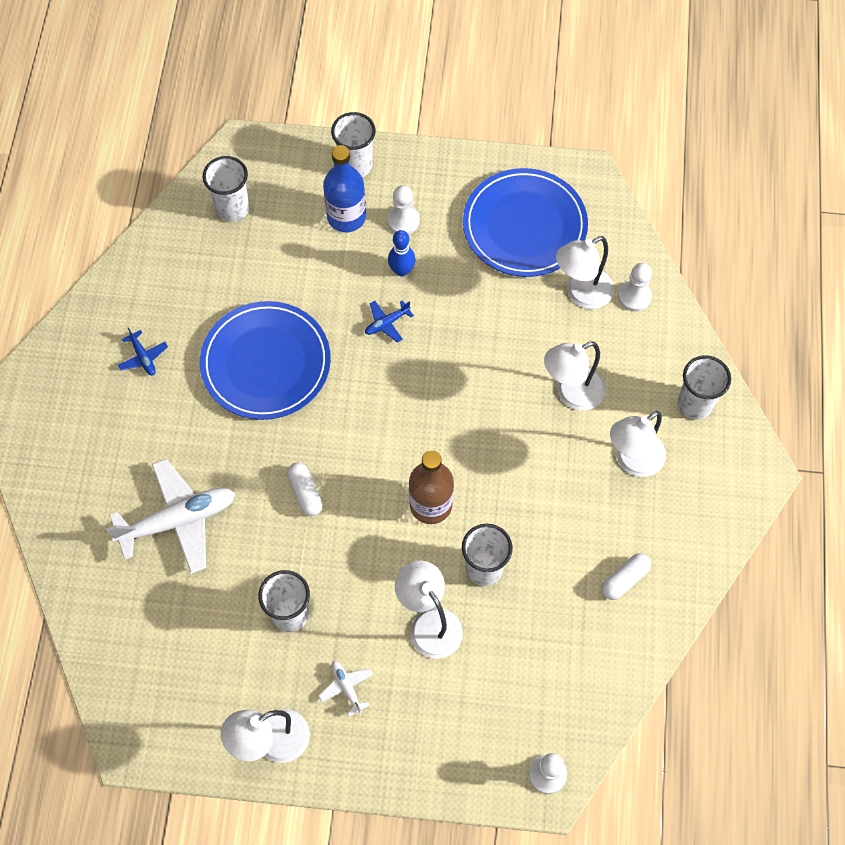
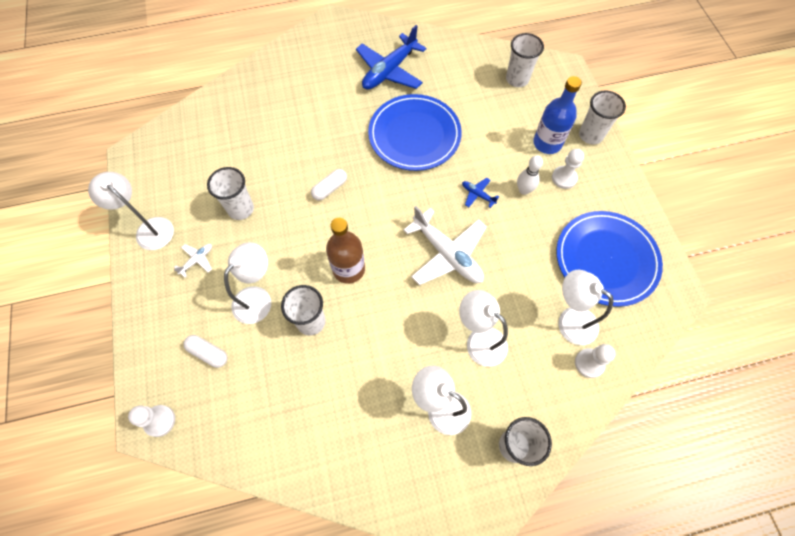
camera: 70 degrees right, 0 degrees up
white plane [107,459,235,574] -> white plane moved to [403,206,487,285]
blue plane [118,328,168,376] -> blue plane [356,25,426,90], size x2.25
blue bowling pin [388,230,415,276] -> white bowling pin [517,155,543,195]
white capsule [601,553,651,600] -> white capsule moved to [183,335,227,368]

